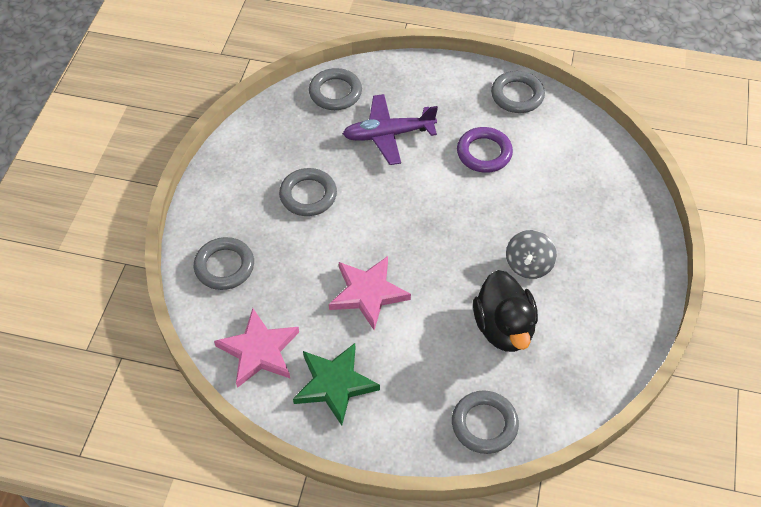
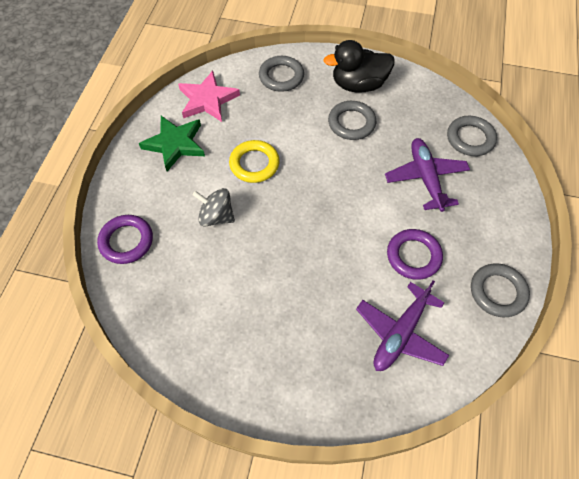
camera: 90 degrees right, 5 degrees up
pink star [329,256,411,330] -> yellow ring [229,140,280,183]
grey ring [452,390,519,454] -> purple ring [97,215,153,264]
black duck [473,270,538,352] -> black duck moved to [323,40,395,93]
grey spinning top [506,230,557,279] -> grey spinning top moved to [193,188,235,227]
none -> purple plane [356,280,449,371]

